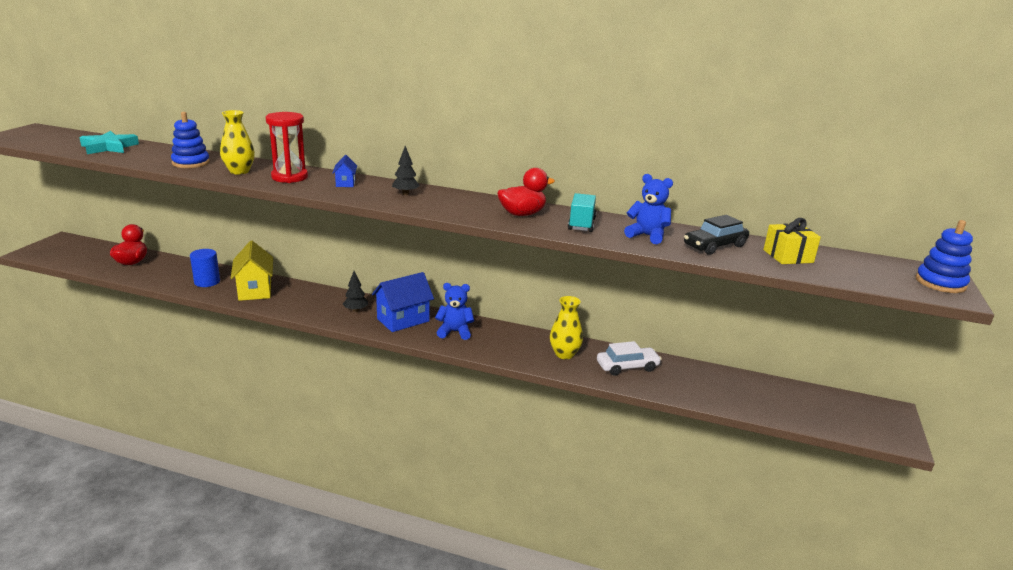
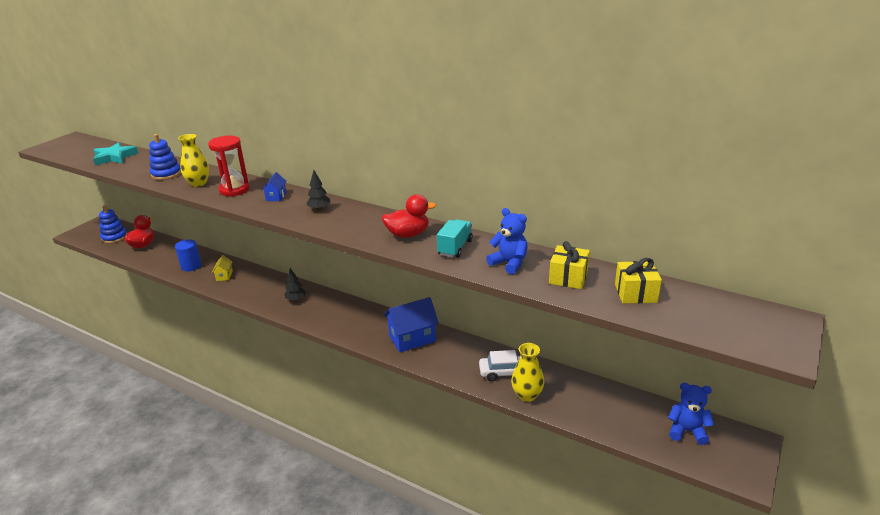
camera: 15 degrees right, 5 degrees up
yellow house [230,241,273,301] -> yellow house [212,255,233,281], size x0.51
blue house [372,272,434,332] -> blue house moved to [384,297,439,353]
blue teddy bear [435,283,474,340] -> blue teddy bear moved to [668,383,714,445]
yellow vase [550,296,583,359] -> yellow vase moved to [511,343,544,402]
black car [684,215,749,255] -> yellow gift [549,241,590,289]
blue stacking toy [915,220,973,293] -> blue stacking toy moved to [99,206,127,244]

